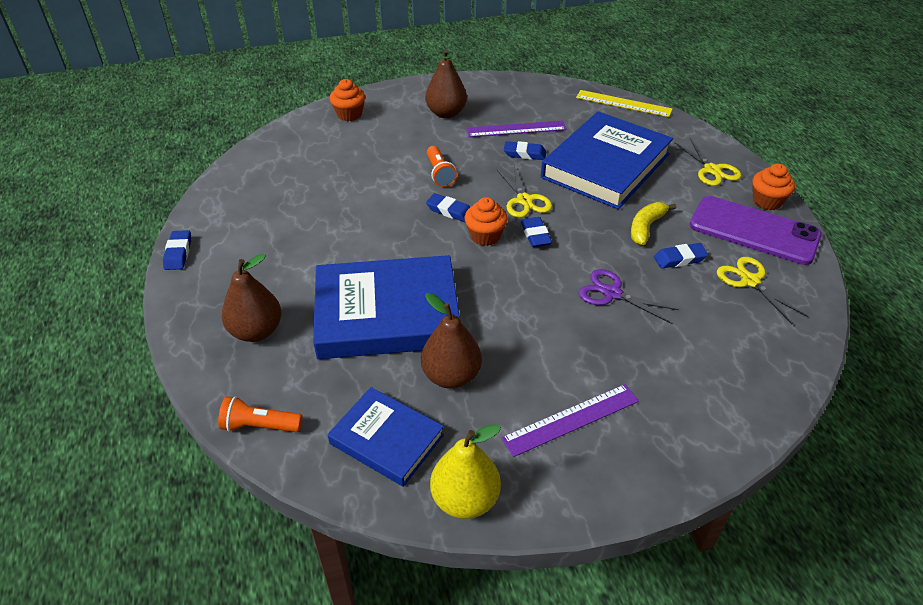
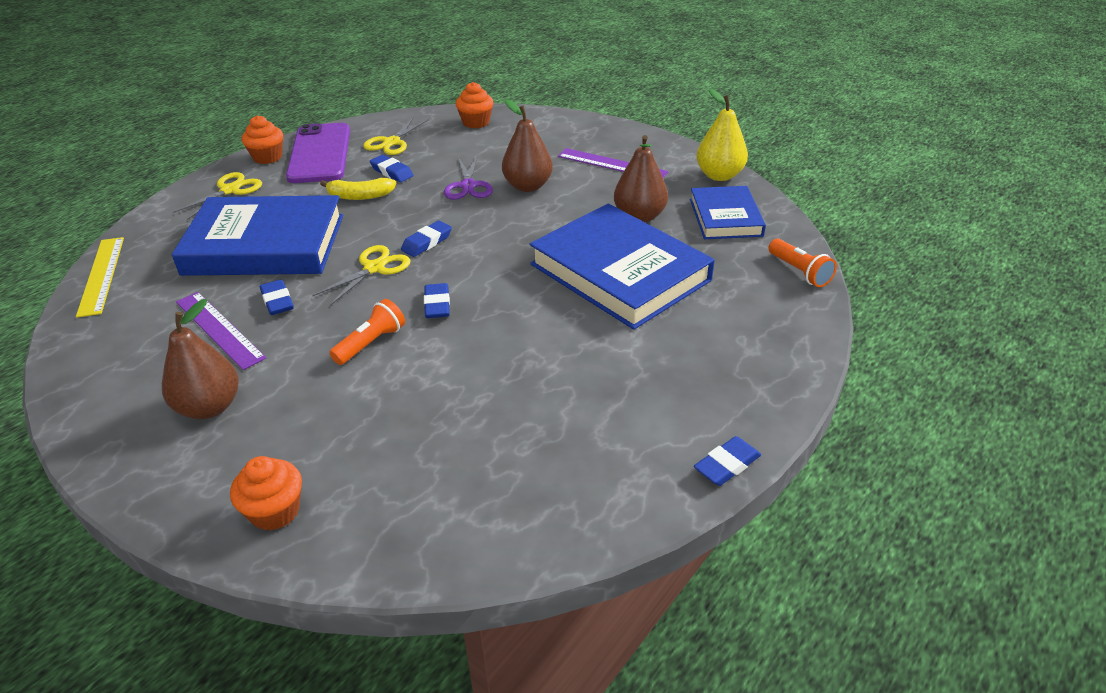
camera: 125 degrees left, 5 degrees down
brown pear [222,254,282,342] -> brown pear moved to [502,100,553,192]
orange cupcake [465,197,508,246] -> orange cupcake moved to [456,82,494,128]

